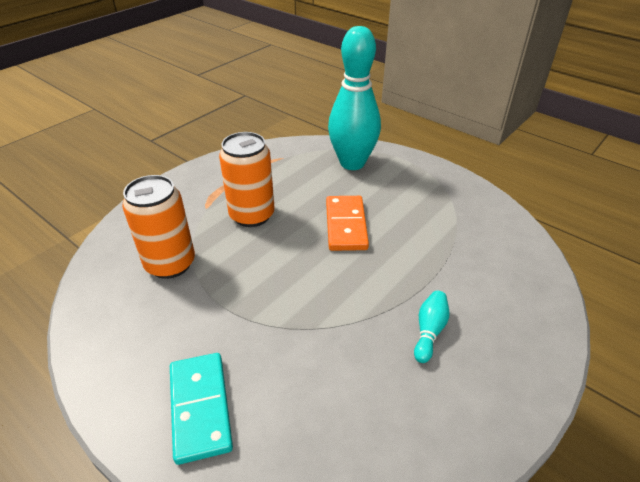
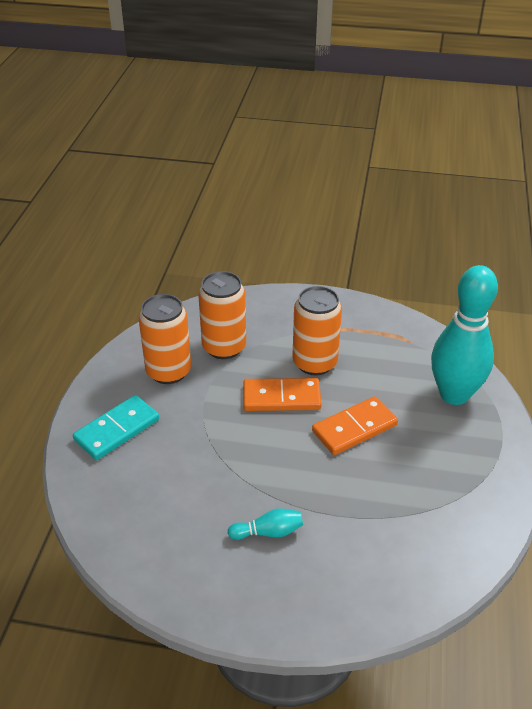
camera: 60 degrees right, 0 degrees up
none -> orange can [138,294,191,384]
none -> orange domino [244,378,321,411]

